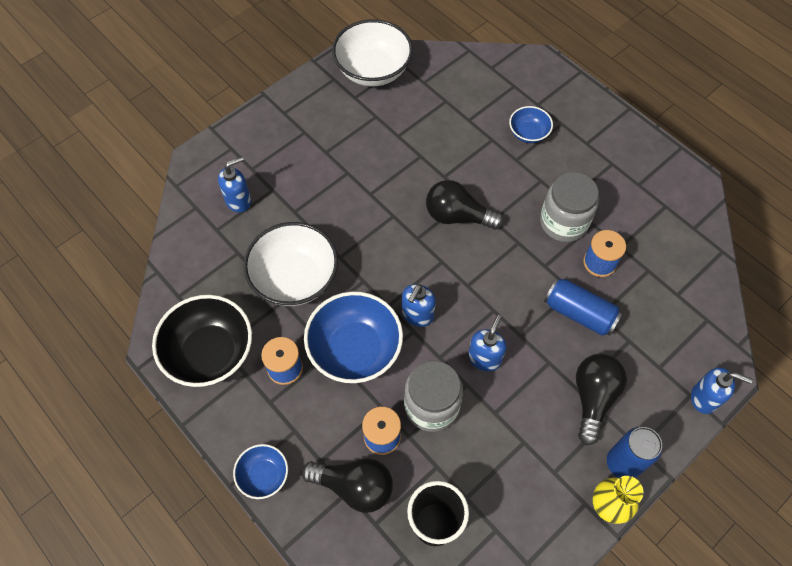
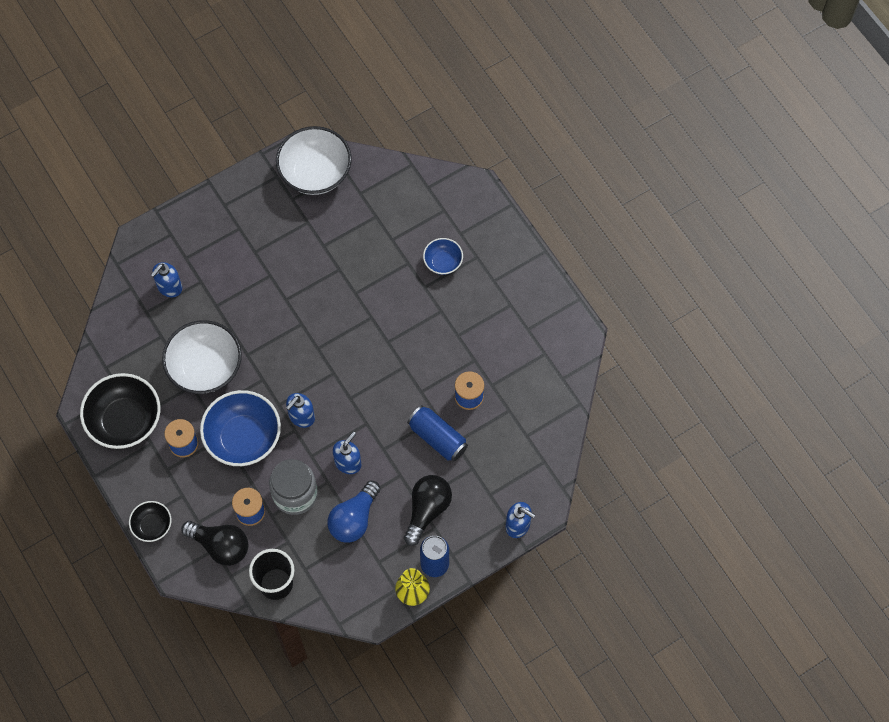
camera: 10 degrees right, 5 degrees up
blue soap dispenser [218,156,251,212] -> blue soap dispenser turned 150 degrees clockwise [151,262,182,297]
blue bowl [233,444,288,499] -> black bowl [129,501,171,542]
black light bulb [426,180,504,230] -> none
grey jar [540,172,599,242] -> none
none -> blue light bulb [327,481,381,543]

